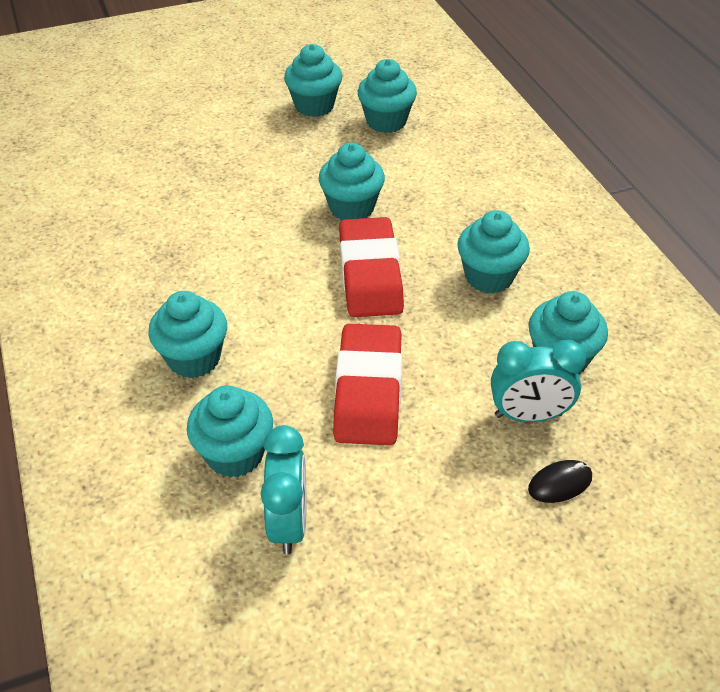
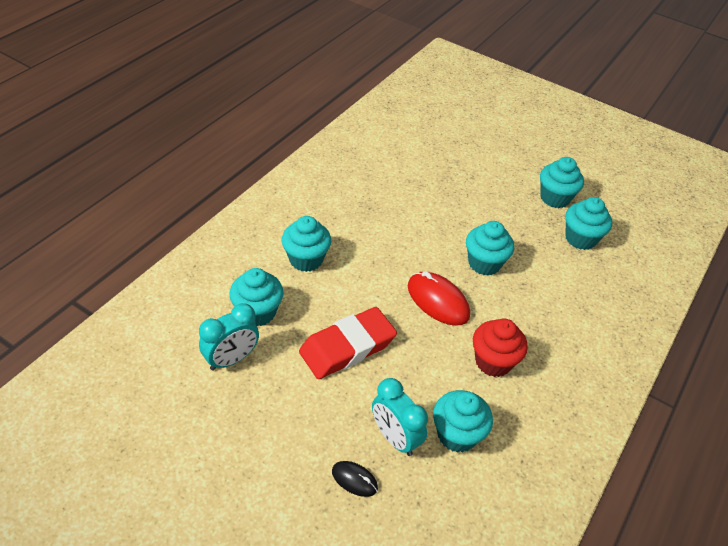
camera: 50 degrees right, 0 degrees up
red eraser [339,217,404,317] -> red mouse [408,271,470,326]
turquoise cupcake [457,210,530,294] -> red cupcake [473,318,528,377]

